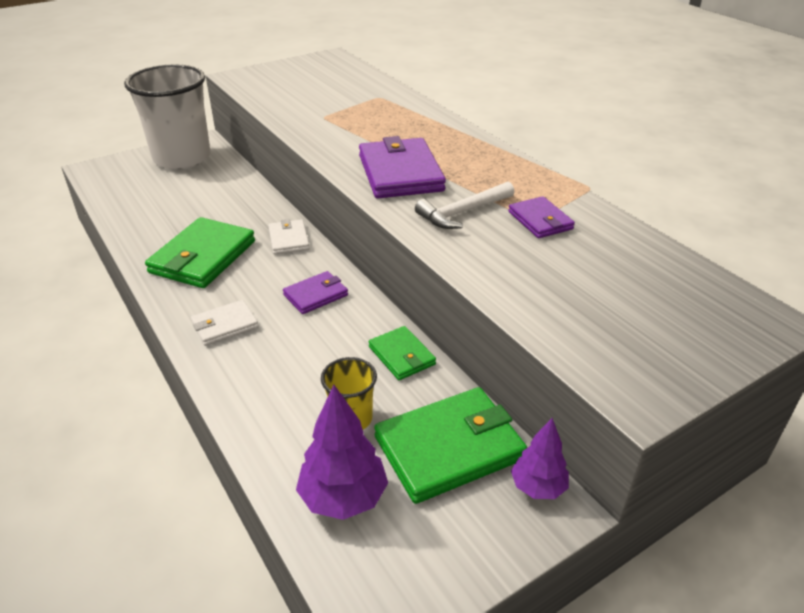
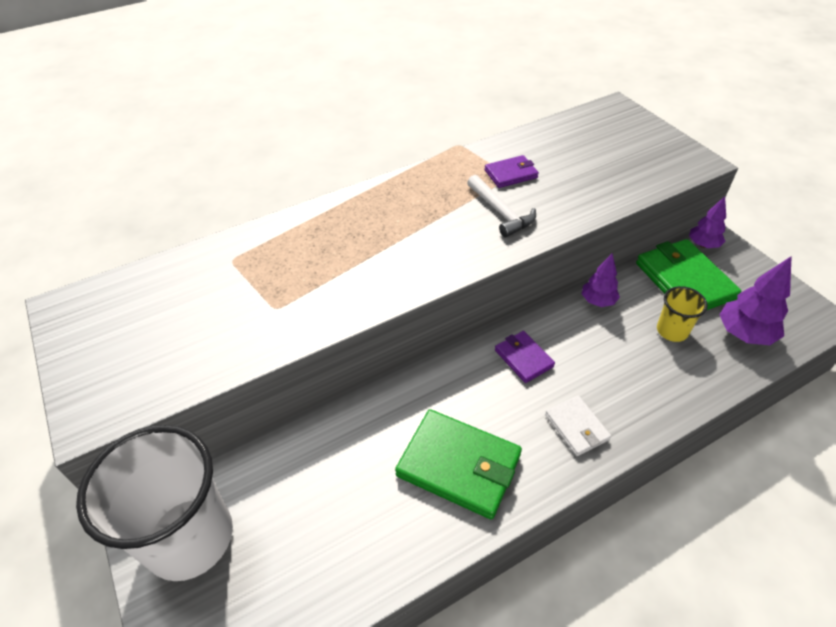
camera: 85 degrees left, 10 degrees up
white wallet [268,219,310,254] -> none
purple wallet [359,136,446,198] -> none
green wallet [369,326,436,380] -> purple tree [582,253,620,307]

